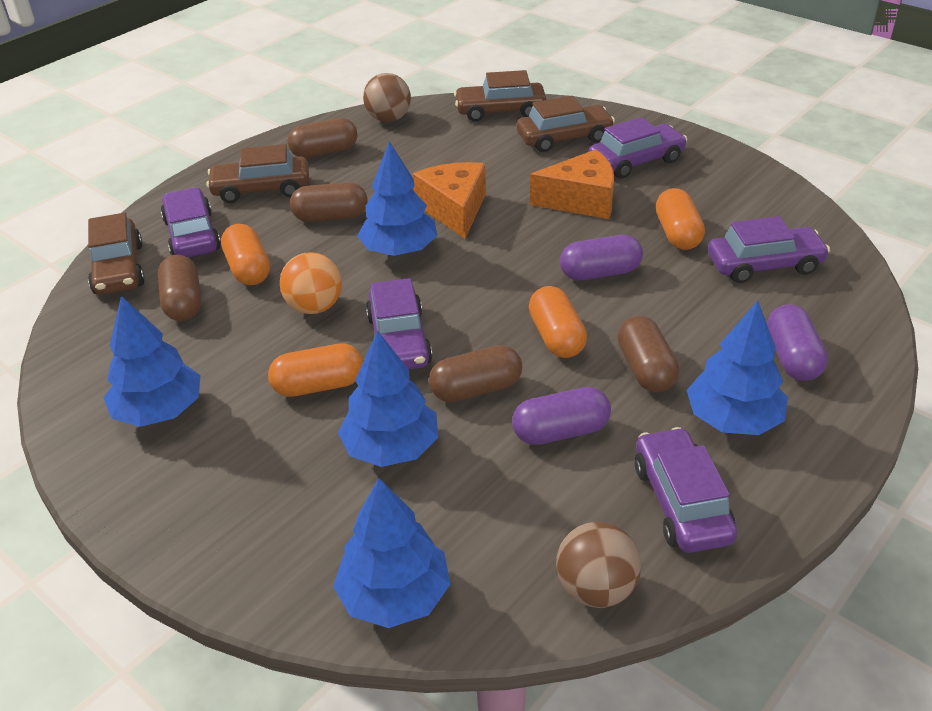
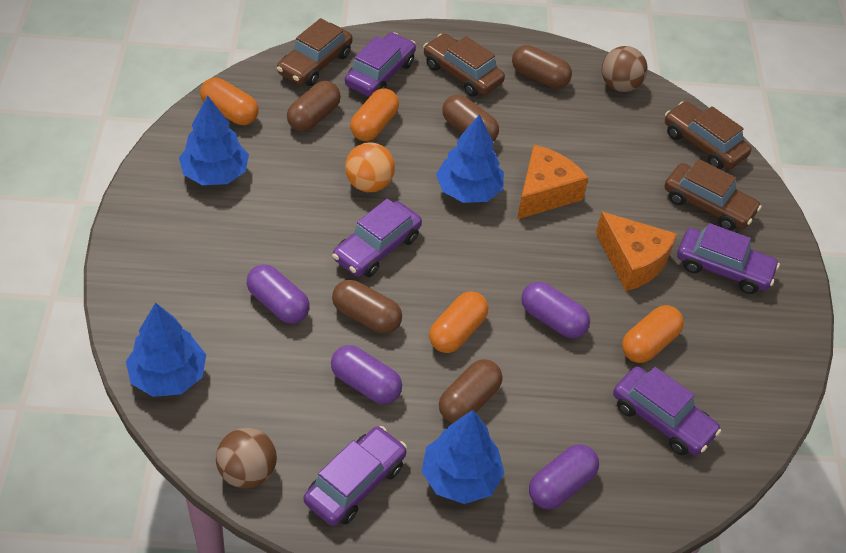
camera: 45 degrees right, 10 degrees up
orange capsule [268,343,363,397] -> orange capsule moved to [200,78,259,125]
blue tree [338,330,438,467] -> purple capsule [246,264,310,324]

